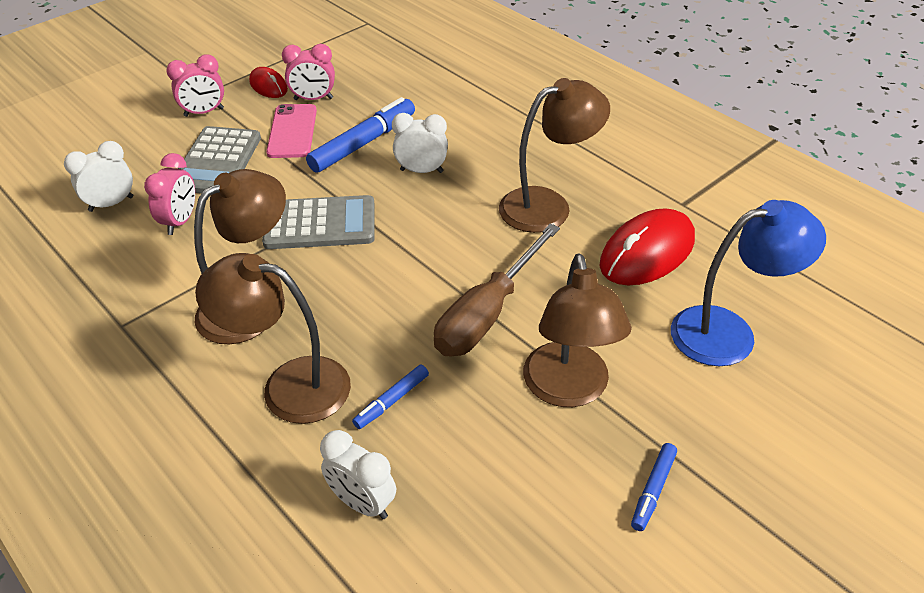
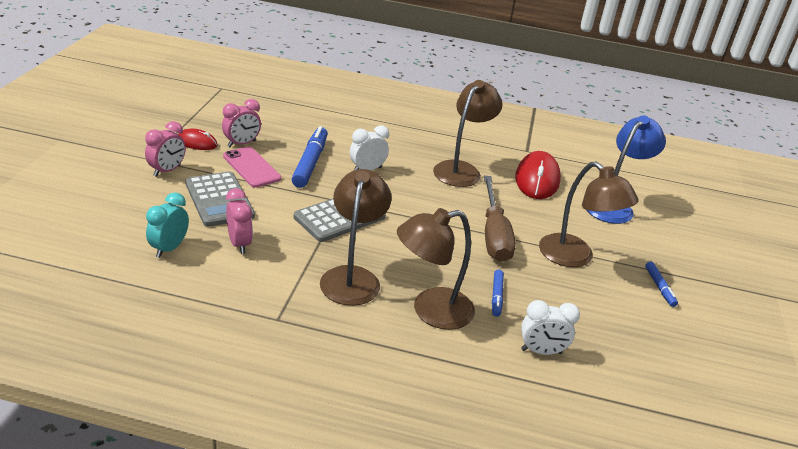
camera: 40 degrees left, 10 degrees down
white clock [64,141,133,212] -> turquoise clock [146,192,189,258]

